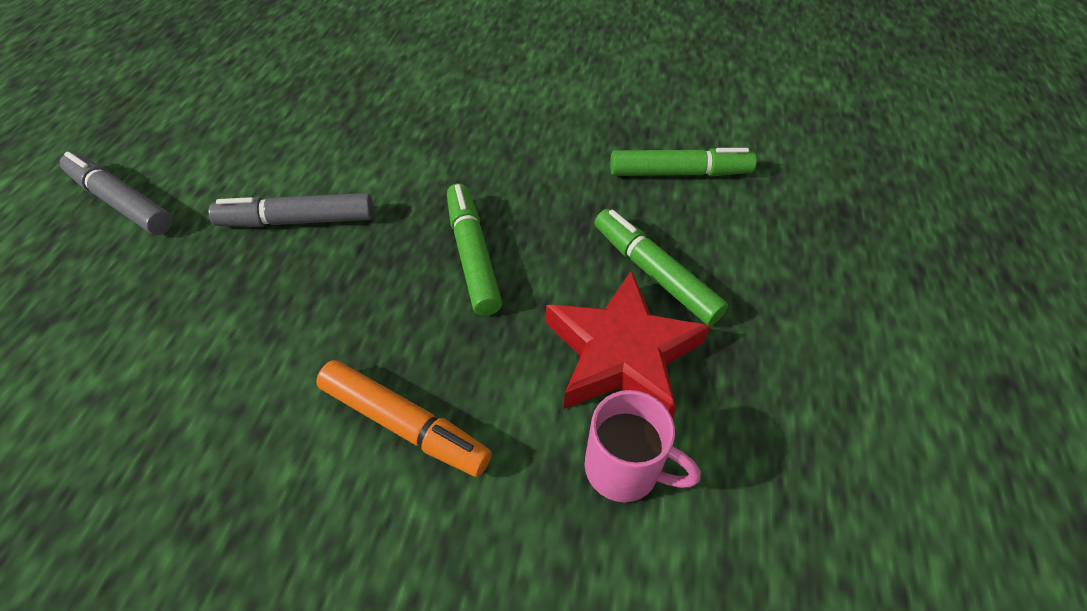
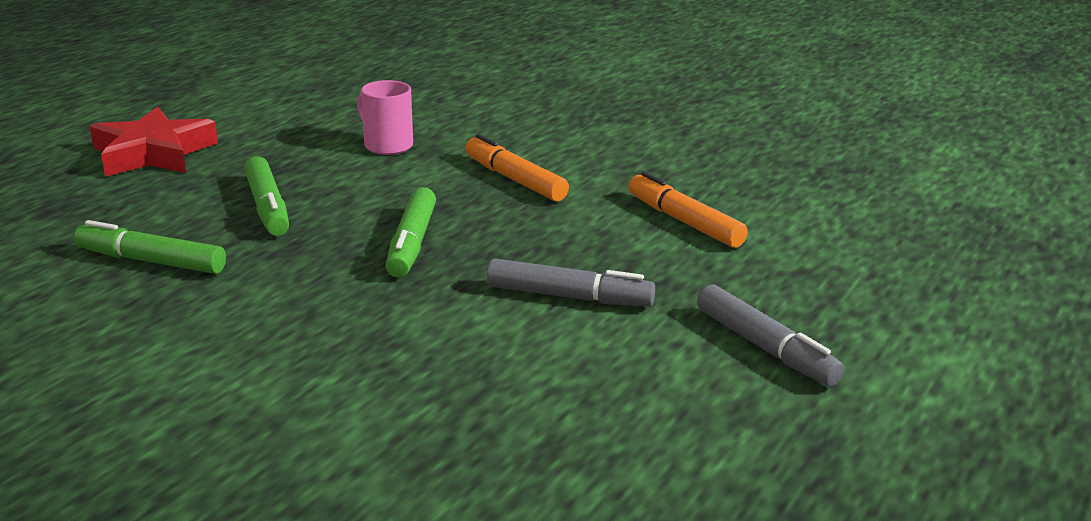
camera: 160 degrees left, 25 degrees down
red star [546,270,710,418] -> red star moved to [90,106,218,177]
none -> orange marker [628,172,748,248]

